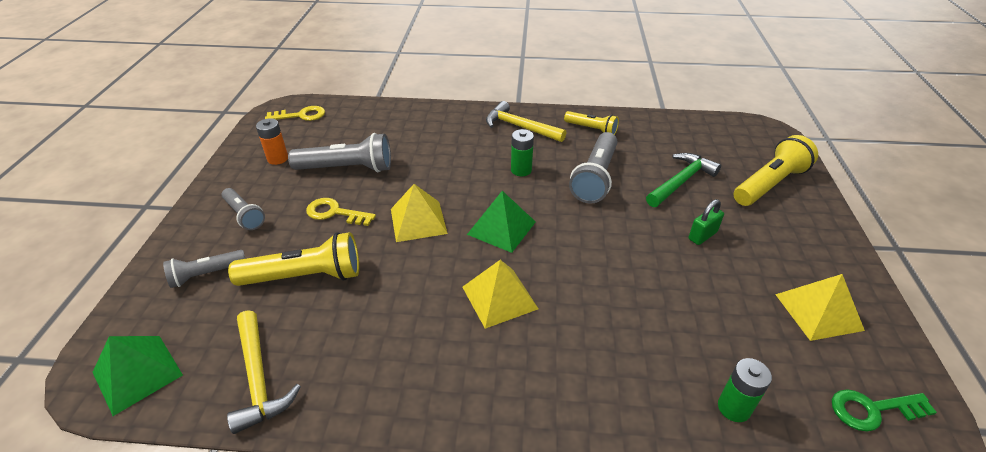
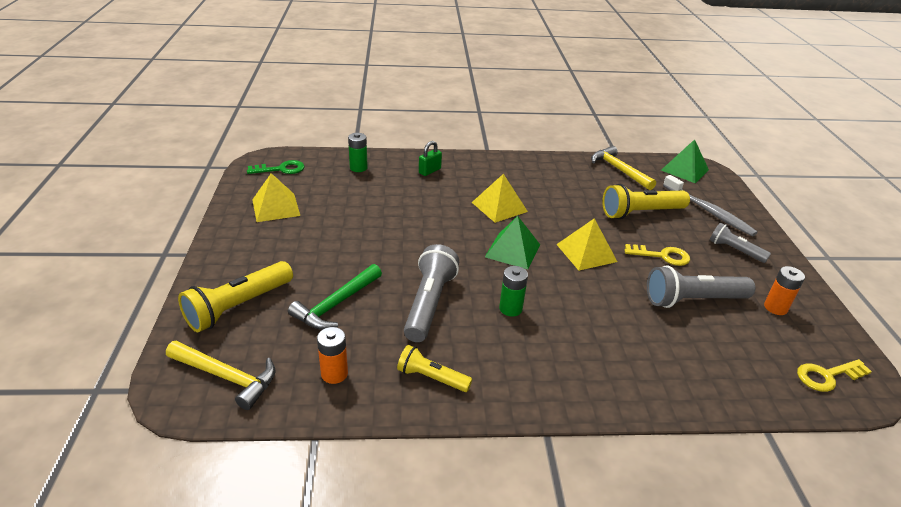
camera: 170 degrees right, 5 degrees down
grey flashlight [163,250,246,288] -> grey toothbrush [663,175,758,236]
yellow hammer [486,101,566,142] -> yellow hammer moved to [166,341,276,410]
green padlock [689,199,724,245] -> green padlock moved to [419,141,442,176]
none -> orange battery [317,327,348,384]

